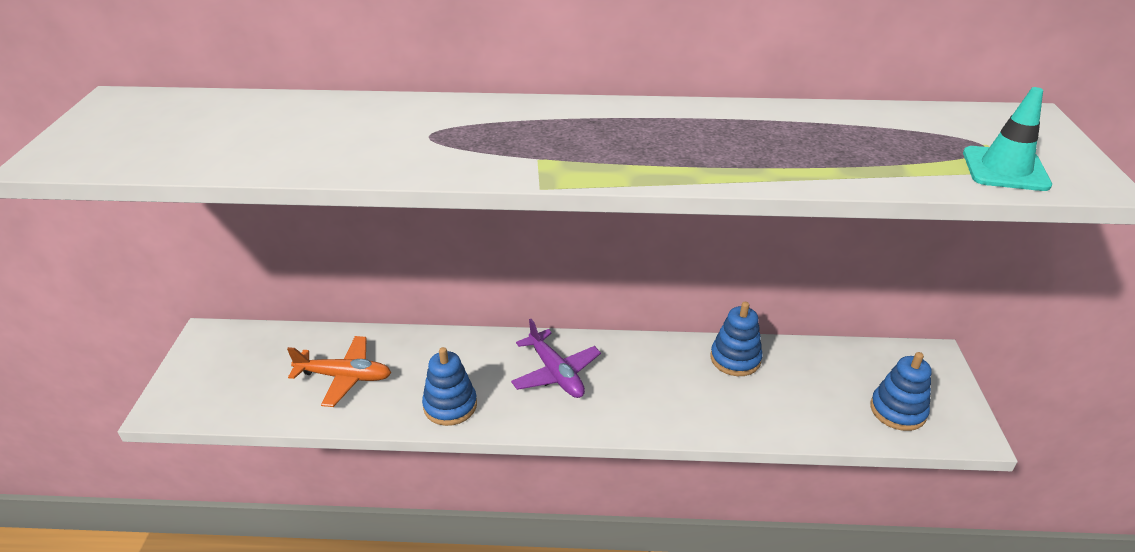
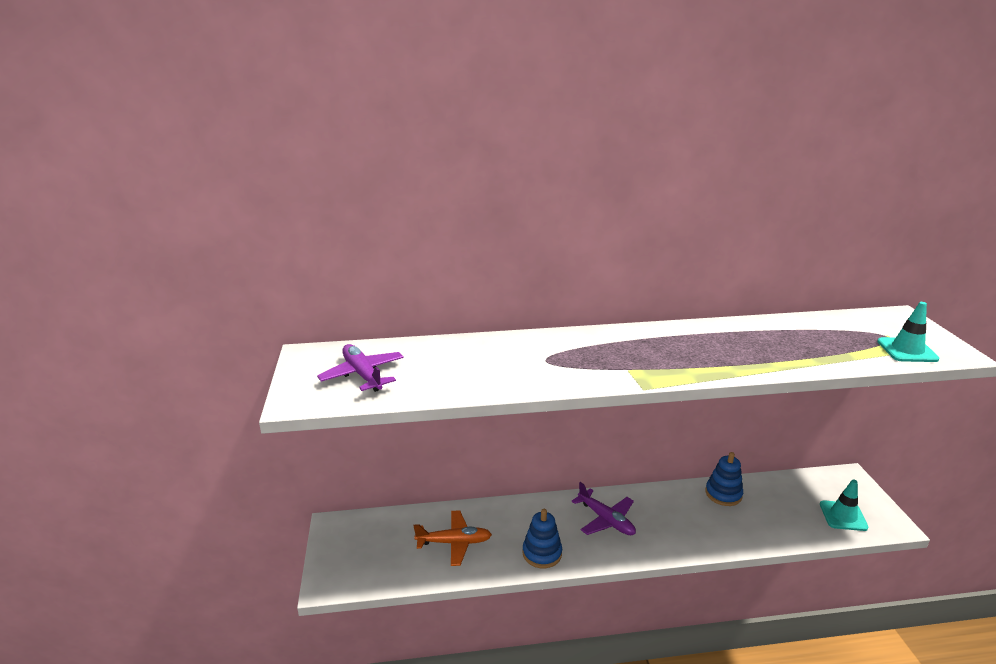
camera: 10 degrees left, 10 degrees down
blue stacking toy [870,352,932,431] -> turquoise traffic cone [820,479,869,531]
none -> purple plane [317,344,404,392]

